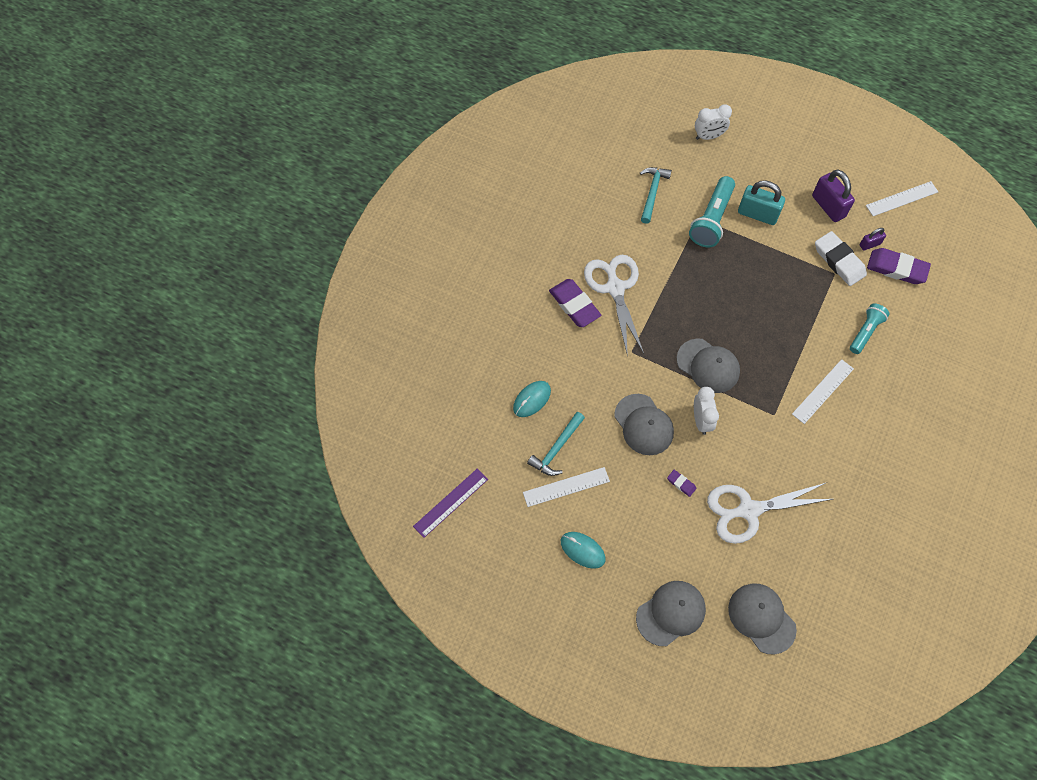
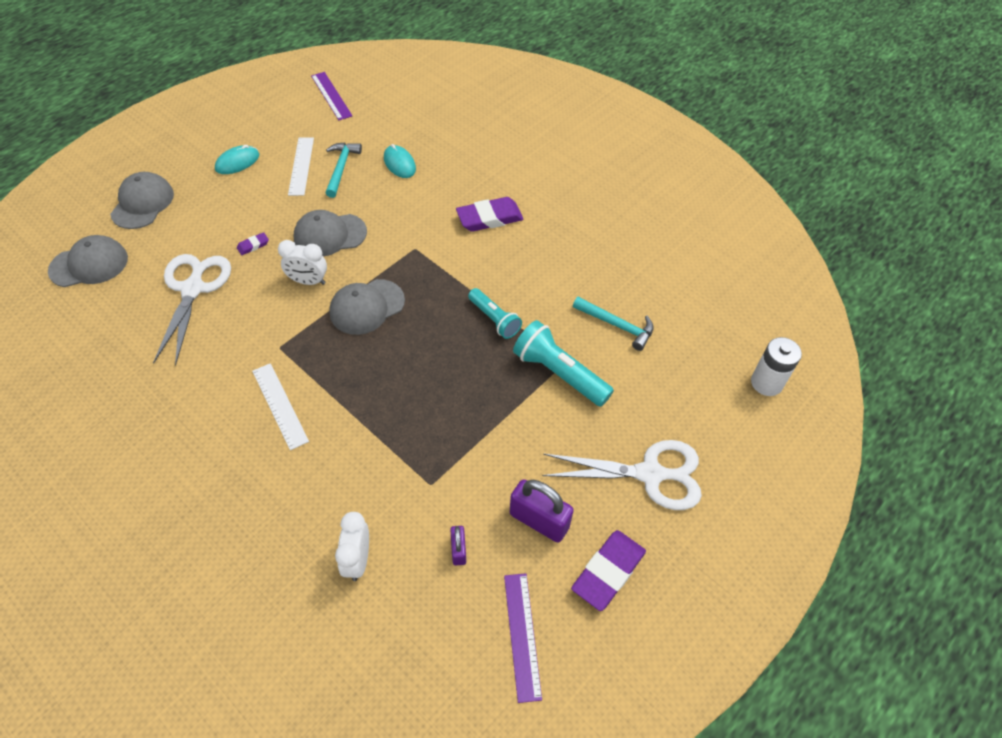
camera: 105 degrees right, 10 degrees down
turquoise hammer [527,412,585,476] -> turquoise hammer turned 45 degrees clockwise [326,142,362,198]
white scissors [584,255,644,357] -> white scissors moved to [542,440,702,510]
grey cap [636,581,706,646] -> grey cap turned 150 degrees counterclockwise [110,172,174,229]
white clock [695,104,732,140] -> white clock moved to [335,512,369,581]
turquoise padlock [738,180,785,225] -> none
purple padlock [812,170,855,222] -> purple padlock turned 45 degrees clockwise [510,479,574,543]
white eraser [815,231,867,286] -> none
turquoise flashlight [850,303,890,354] -> turquoise flashlight moved to [468,288,522,339]
white ruler [866,181,938,216] -> purple ruler [504,573,542,703]
purple eraser [867,248,931,284] -> purple eraser moved to [571,530,646,611]
none -> white battery [751,337,802,396]

